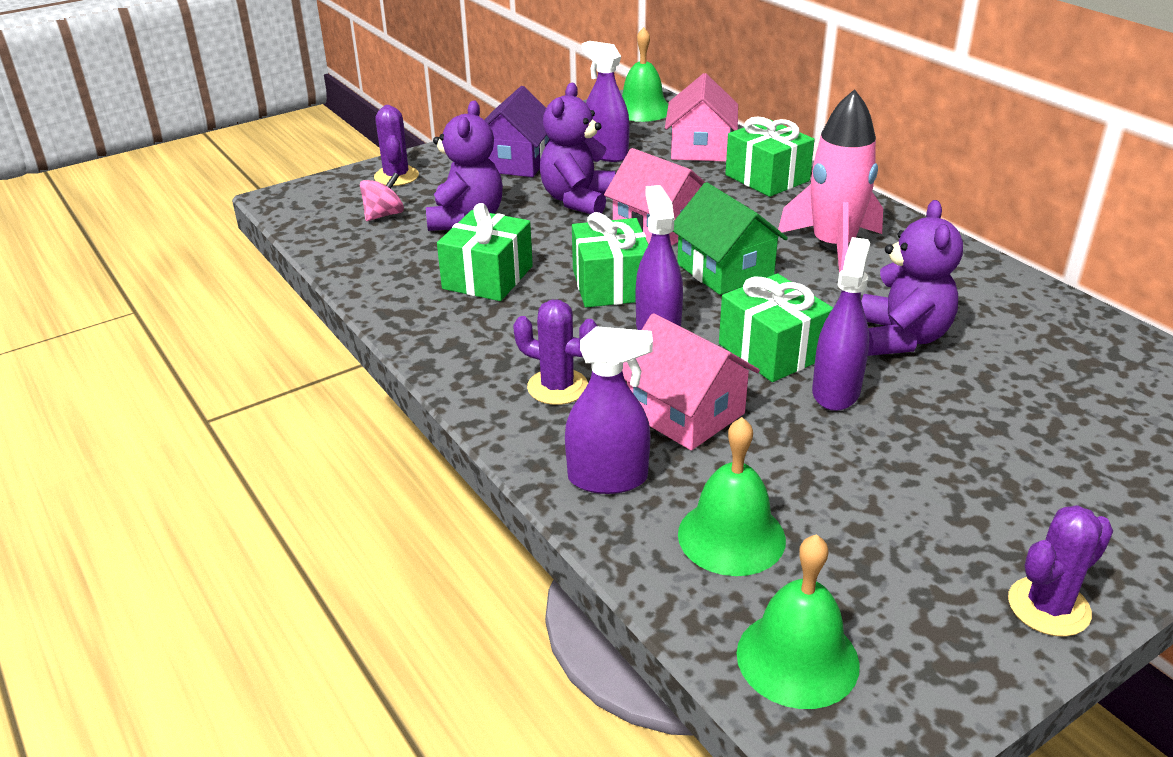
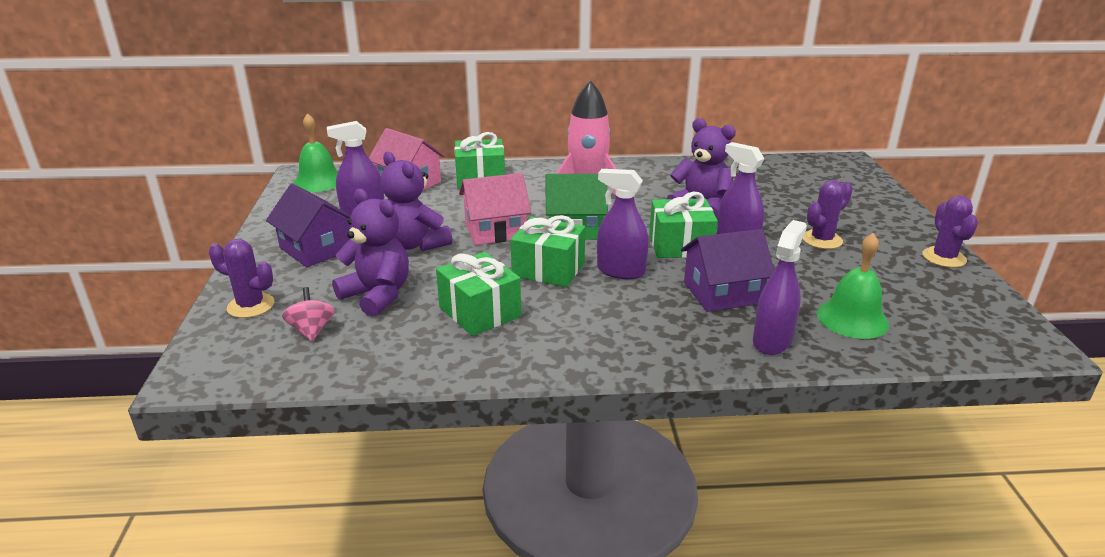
camera: 60 degrees left, 5 degrees down
purple cactus [513,300,598,405] -> purple cactus moved to [803,180,853,249]
pink house [622,313,760,450] -> purple house [681,229,774,312]
green bell [737,534,860,709] -> none

